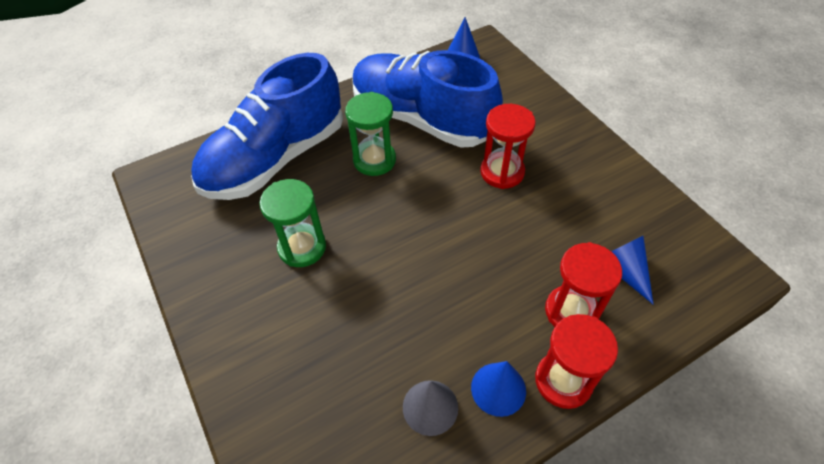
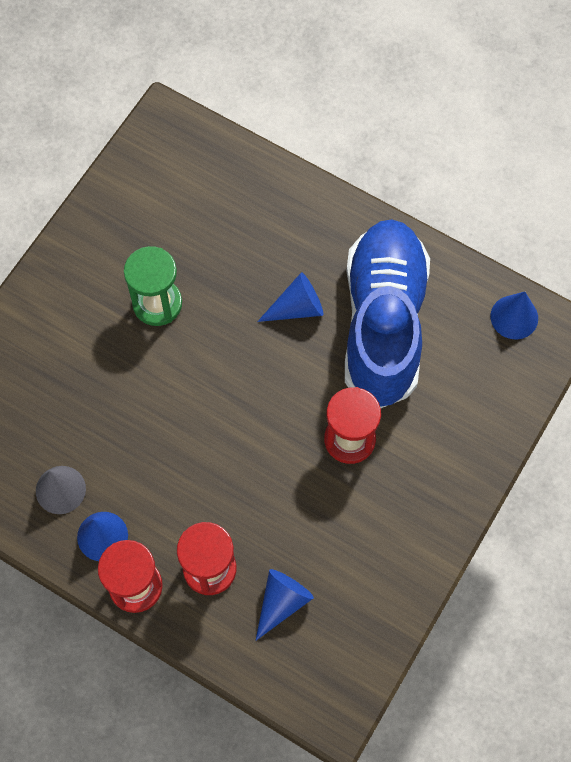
camera: 60 degrees right, 15 degrees up
blue shoe [191,53,343,200] -> none
green hourglass [345,92,396,176] -> blue cone [257,272,324,322]

